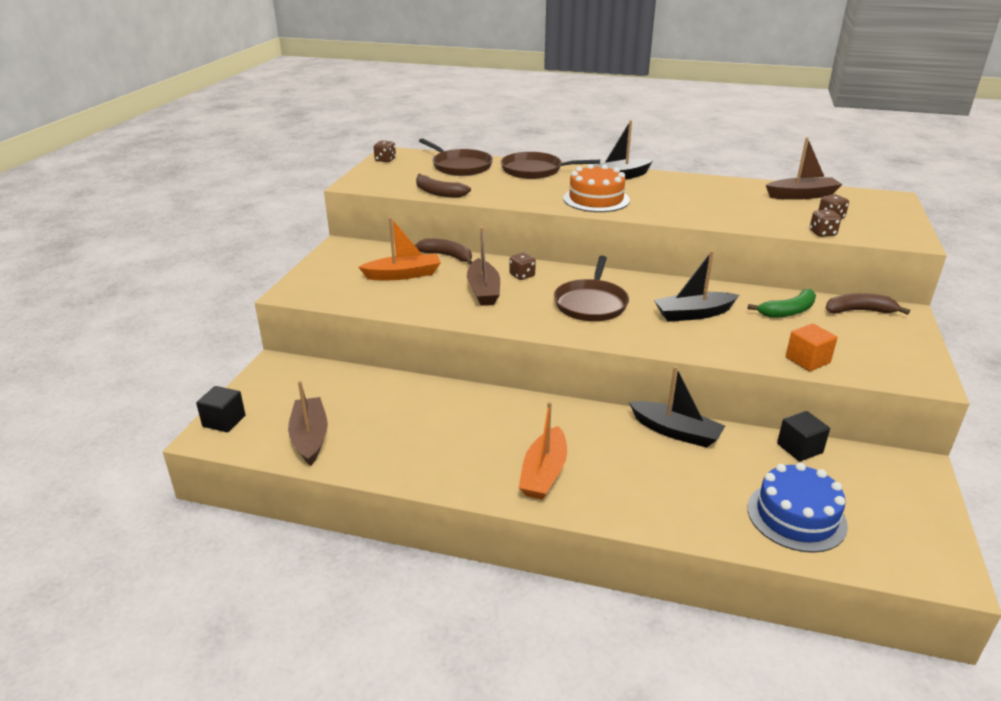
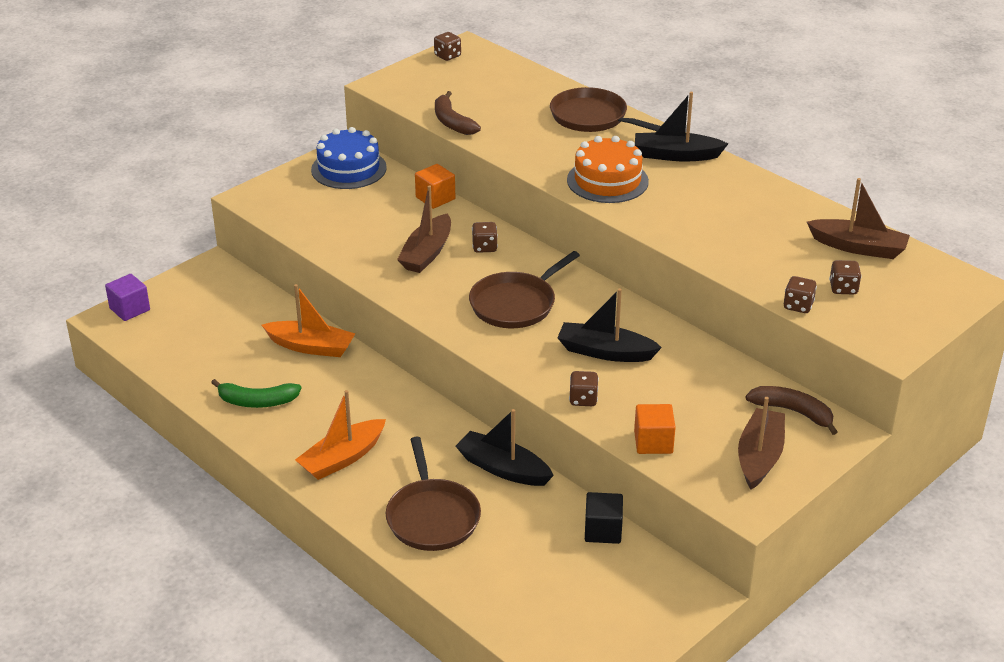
camera: 30 degrees right, 5 degrees up
black cube [196,386,245,432] -> purple cube [105,274,150,321]
brown boat [288,381,328,466] -> brown boat moved to [738,397,785,490]
orange boat [358,217,441,280] -> orange boat moved to [262,284,355,357]
brown banana [415,238,472,265] -> orange cube [415,164,455,209]
brown pan [419,138,493,176] -> brown pan moved to [386,437,481,551]
black boat [629,366,725,448] -> black boat turned 150 degrees clockwise [456,409,554,486]
green banana [747,289,816,318] -> green banana moved to [211,379,301,408]
blue cake [747,462,848,553] -> blue cake moved to [311,127,387,189]
none -> brown dice [569,371,599,406]

